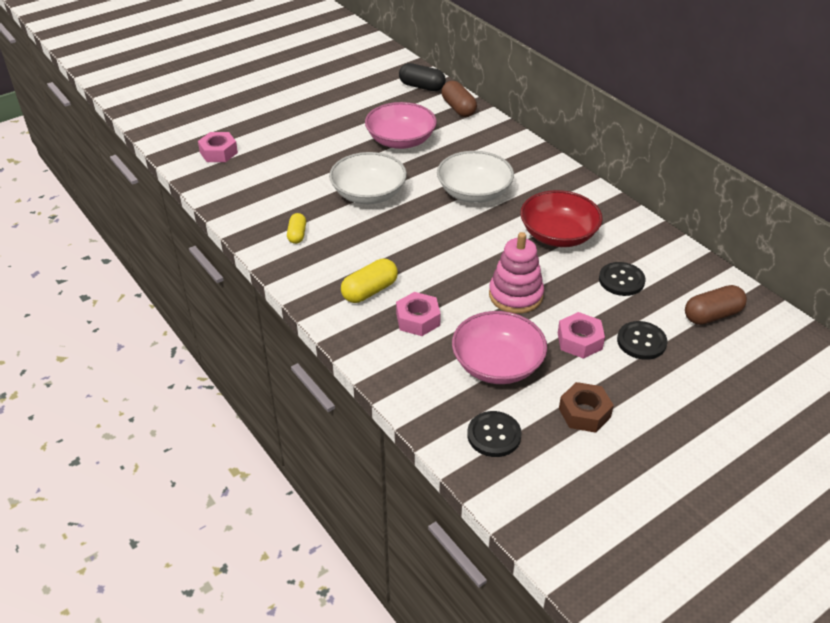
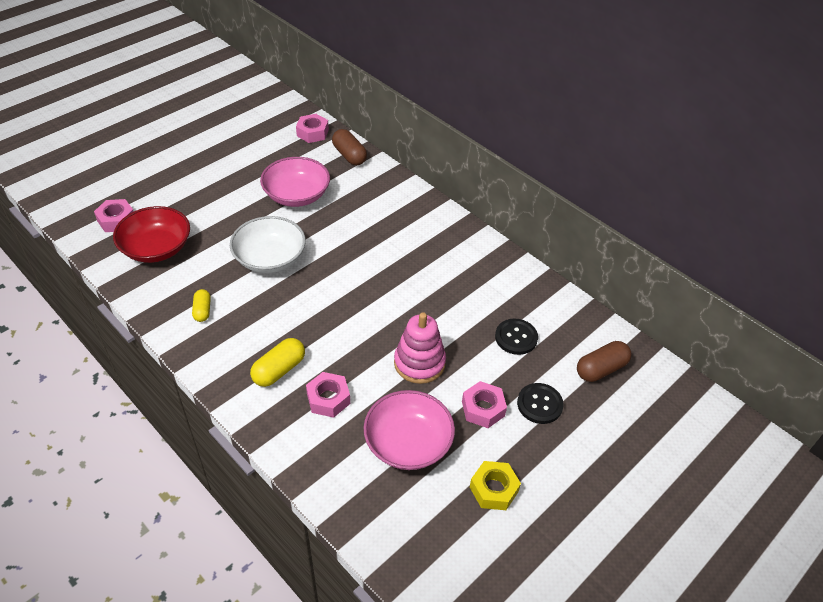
camera: 10 degrees left, 5 degrees up
black capsule [399,63,446,91] -> pink nut [296,114,329,143]
white bowl [437,151,514,203] -> none
black button [467,411,522,457] -> none
red bowl [520,190,603,247] -> red bowl moved to [113,206,190,263]
brown nut [559,382,614,433] -> yellow nut [470,461,521,510]

